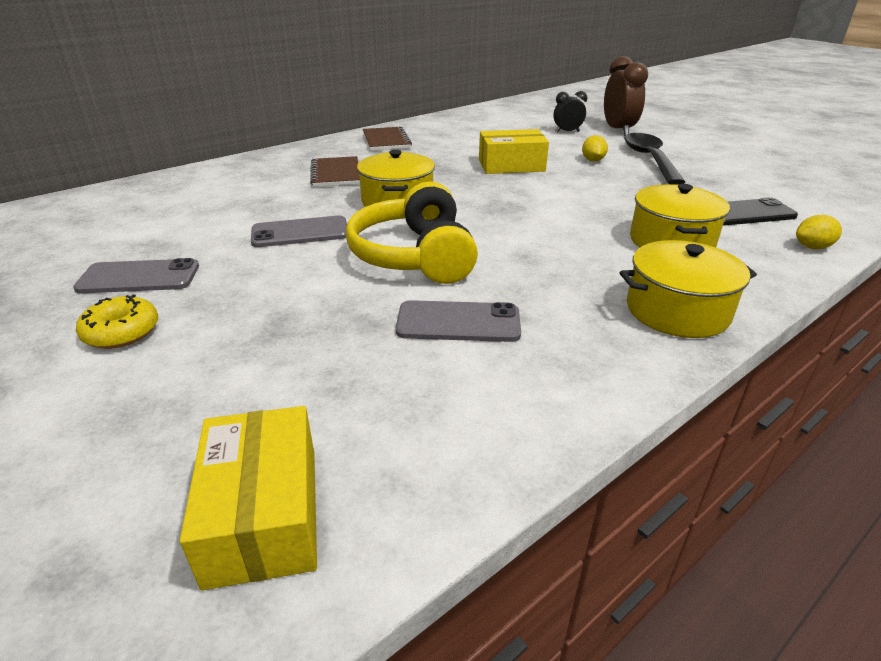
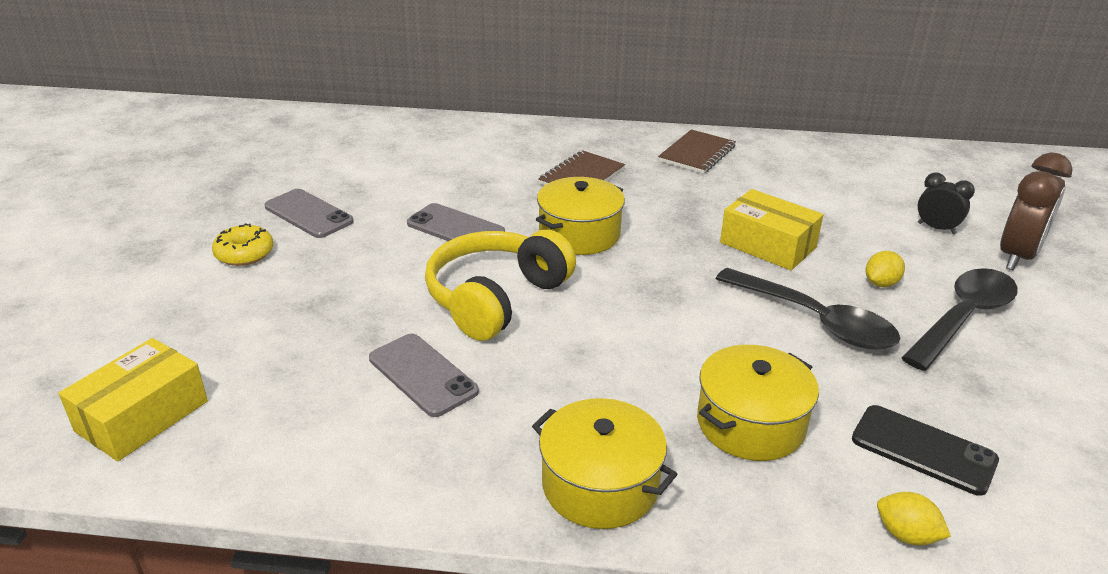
camera: 45 degrees right, 0 degrees up
none -> black spoon [716,268,900,350]

